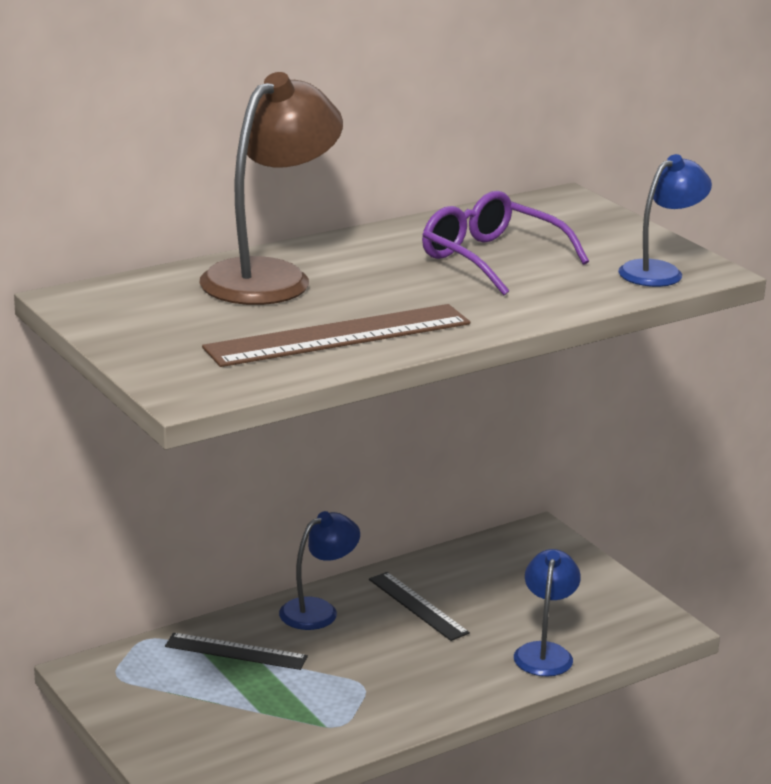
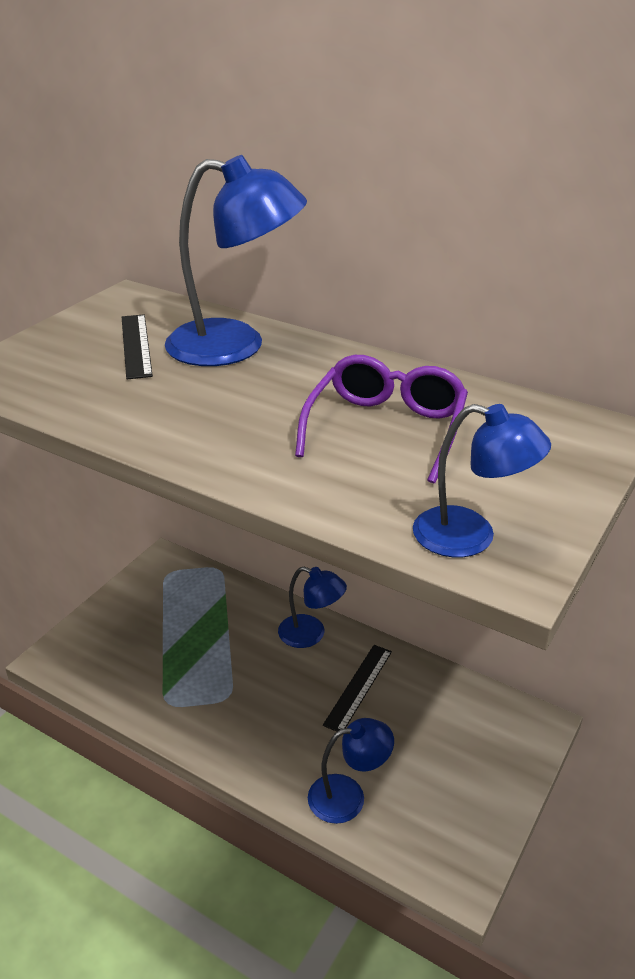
camera: 65 degrees right, 10 degrees up
black ruler [165,633,308,670] -> black ruler moved to [122,314,153,379]
brown lamp [200,72,343,305] -> blue lamp [165,155,307,366]
brown ruler [202,304,470,367] -> none

